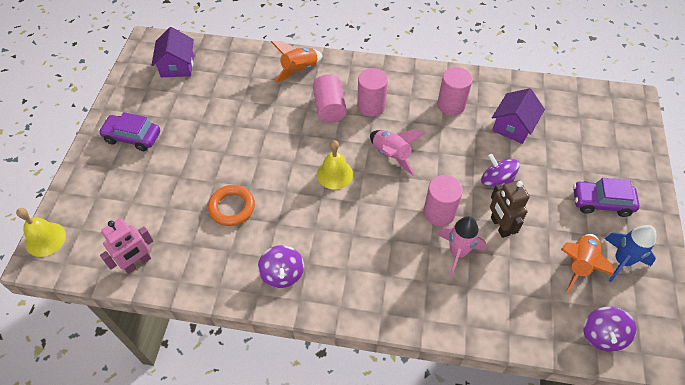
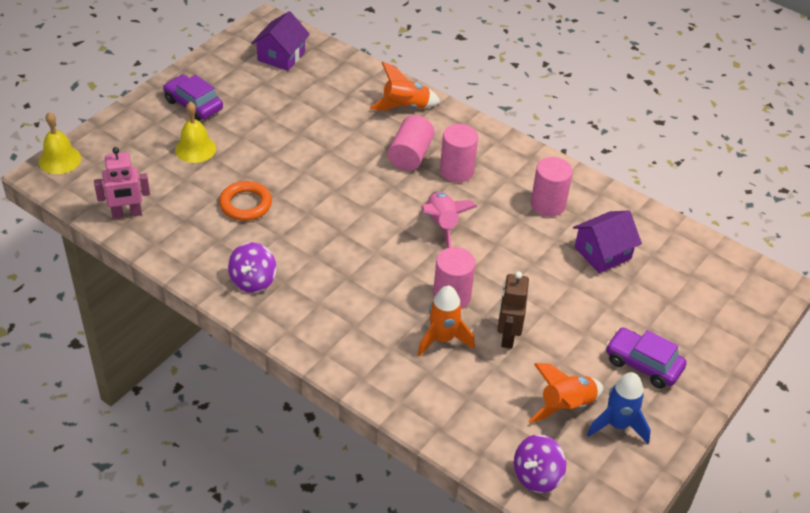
camera: 25 degrees right, 10 degrees down
yellow bell [317,140,353,189] -> yellow bell moved to [175,101,216,163]
pink rocket [438,216,486,277] -> orange rocket [417,285,475,357]
purple spinning top [481,154,520,187] -> none

